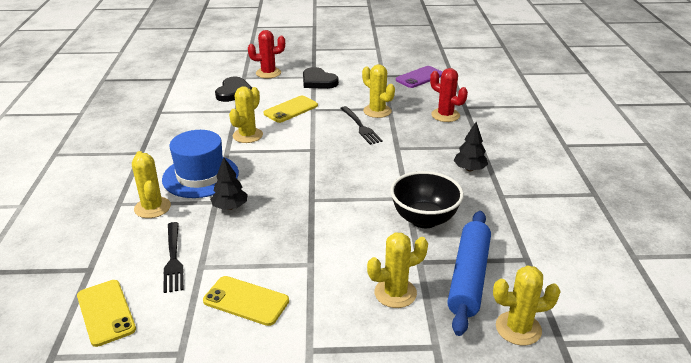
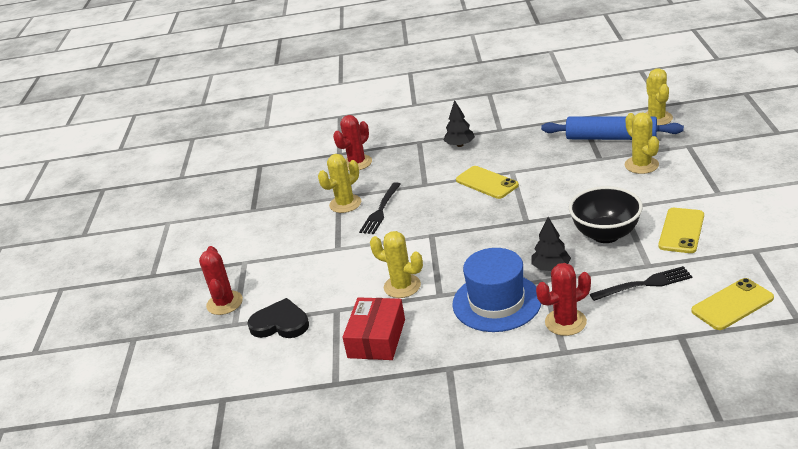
camera: 85 degrees left, 0 degrees up
yellow cactus [132,151,171,218] -> red cactus [536,263,591,336]
yellow phone [264,96,318,123] -> yellow phone moved to [456,166,519,199]
black heart [303,67,339,89] -> none
black fork [340,106,383,145] -> black fork turned 135 degrees clockwise [359,182,401,234]
black bowl [390,171,464,228] -> black bowl moved to [569,186,643,243]
purple phone [396,66,443,88] -> none
none -> red box [342,297,405,360]

